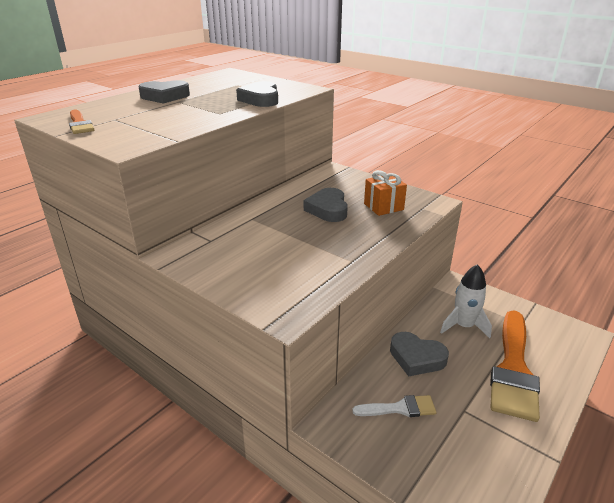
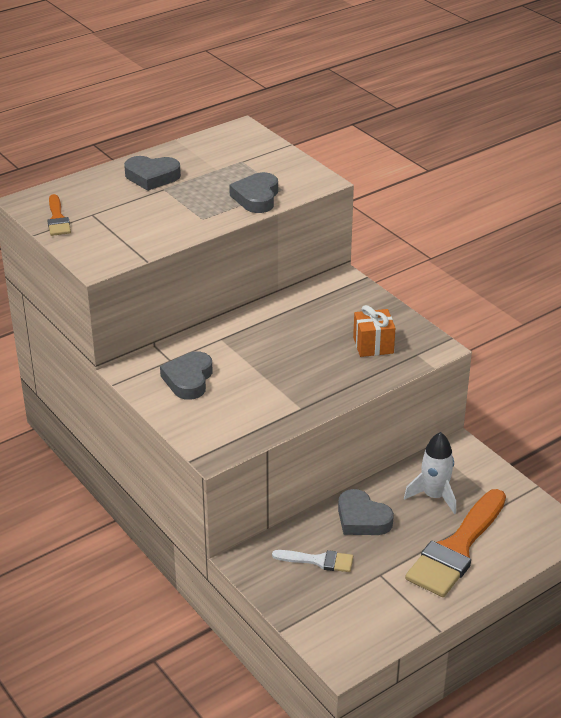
camera: 15 degrees right, 5 degrees up
grey heart [304,188,348,222] -> grey heart moved to [160,351,212,400]

